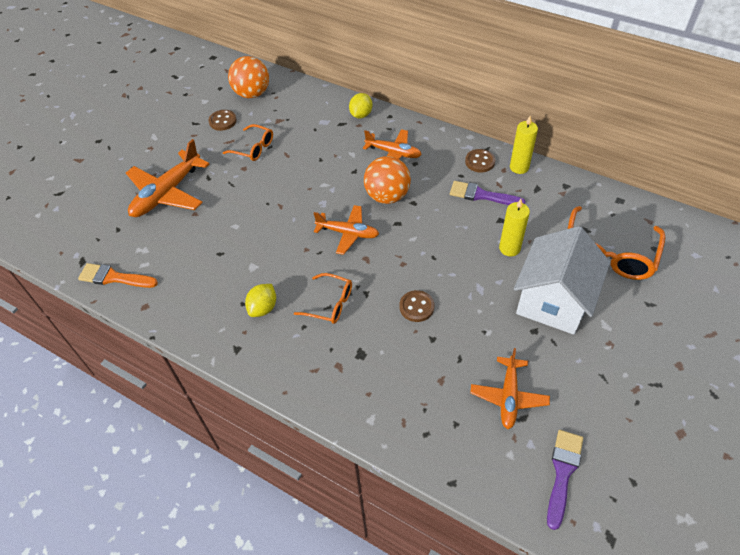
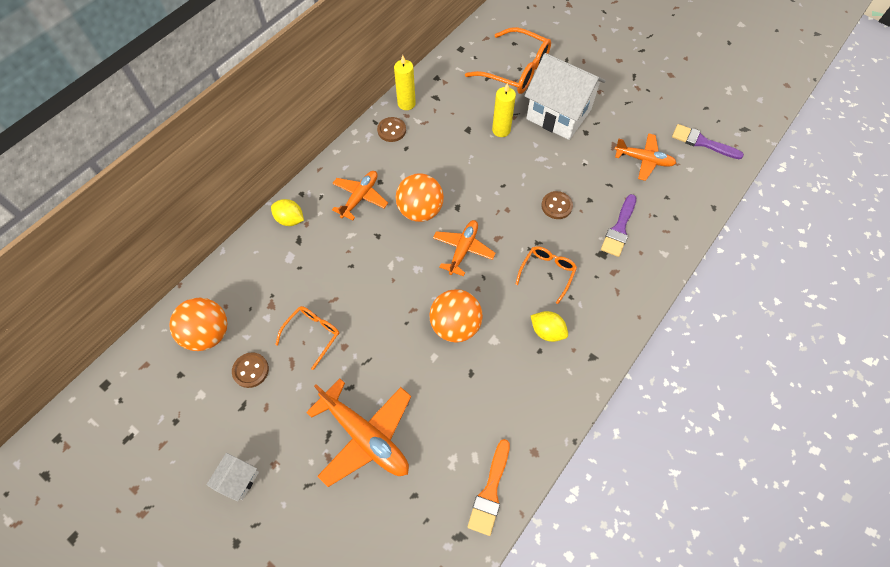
camera: 85 degrees left, 10 degrees up
purple brush [450,181,525,205] -> purple brush moved to [601,194,636,257]
none -> white house [207,453,259,502]
none -> orange ball [429,289,483,343]

